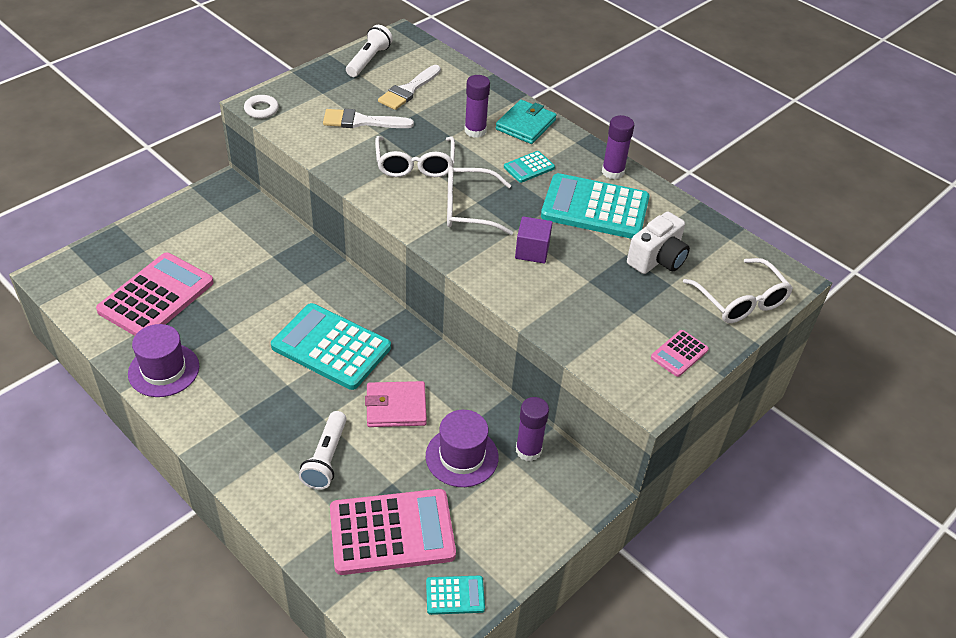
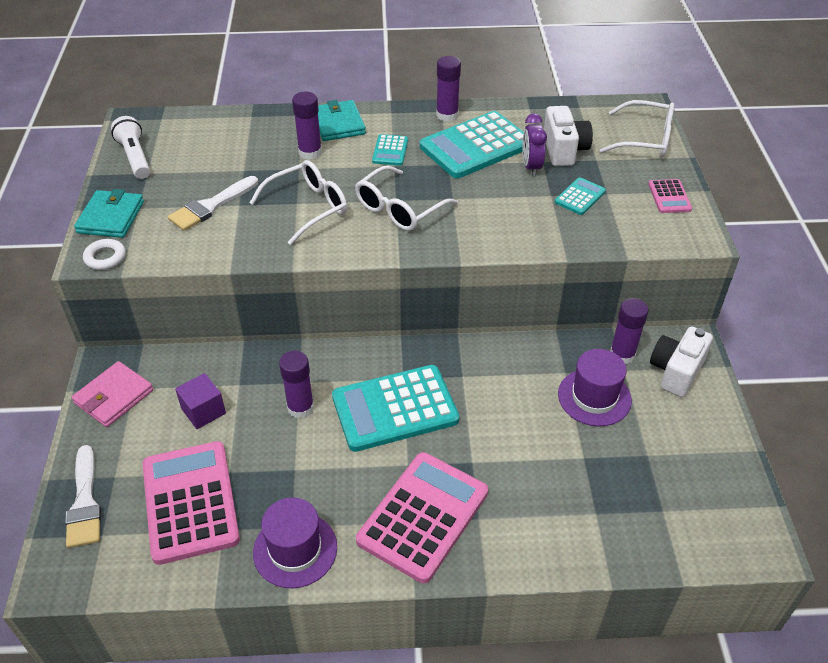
camera: 45 degrees left, 0 degrees up
white flashlight [299,411,347,490] -> none
pink calculator [330,489,456,575] -> pink calculator moved to [356,452,488,583]
pink wallet [365,381,427,427] -> pink wallet moved to [72,361,153,427]
white glasses [375,136,455,177] -> white glasses turned 75 degrees counterclockwise [250,160,347,245]
white brush [378,65,441,110] -> white brush moved to [65,445,101,548]
turquoise calculator [426,576,485,615] -> turquoise calculator moved to [555,177,606,215]
purple cube [515,216,553,264] -> purple cube moved to [175,373,226,429]
none -> turquoise wallet [74,189,144,238]
none -> purple glue stick [279,351,314,418]
none -> purple clock [522,113,547,176]
none -> white camera [650,326,713,397]

